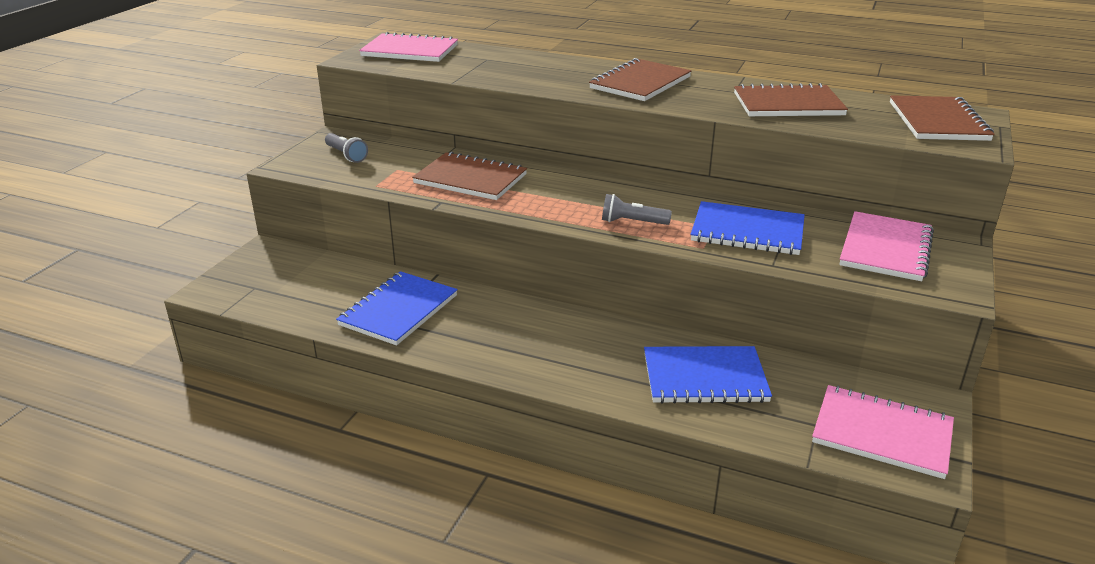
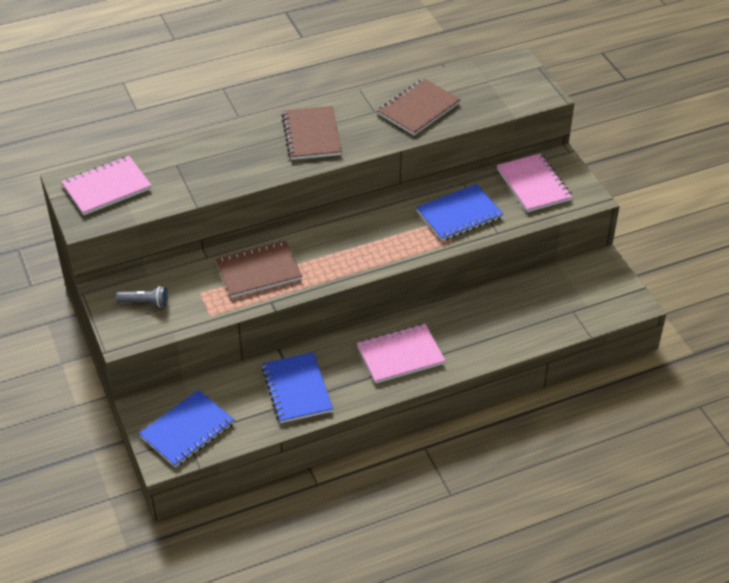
camera: 45 degrees left, 15 degrees up
grey flashlight [602,194,672,225] -> none
blue notebook [644,346,772,404] -> blue notebook moved to [139,390,235,468]
pink notebook [812,385,954,479] -> pink notebook moved to [357,324,445,384]
brown notebook [890,95,994,141] -> none

